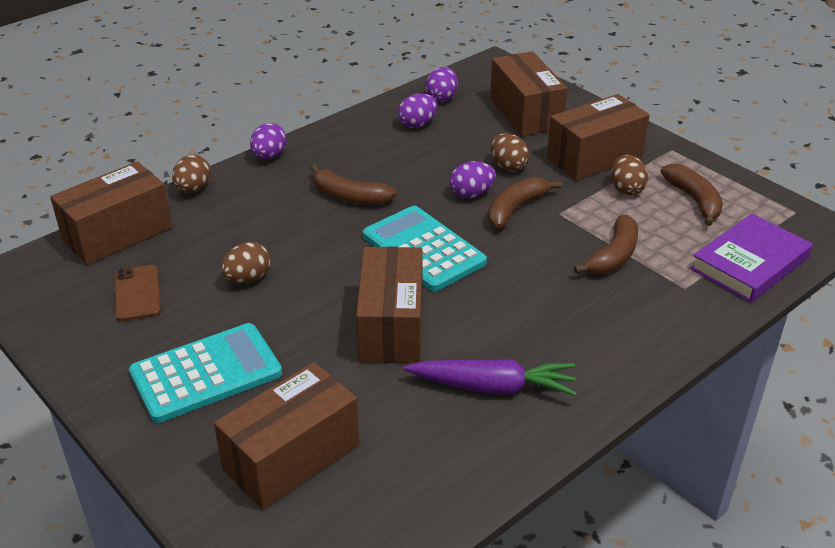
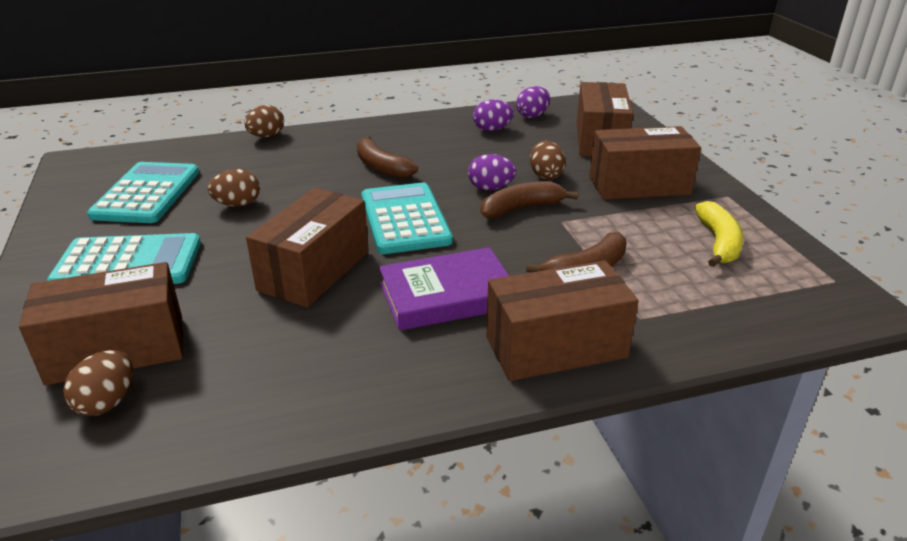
camera: 25 degrees right, 5 degrees down
brown box [50,161,172,265] -> brown box moved to [486,261,639,381]
brown phone [115,265,161,321] -> turquoise calculator [87,162,199,223]
purple egg [250,123,287,159] -> none
purple carrot [404,359,577,396] -> none
brown egg [611,155,648,195] -> brown egg moved to [63,350,133,416]
brown banana [661,164,723,226] -> yellow banana [695,201,744,267]
purple book [690,214,813,302] -> purple book moved to [379,247,509,331]

